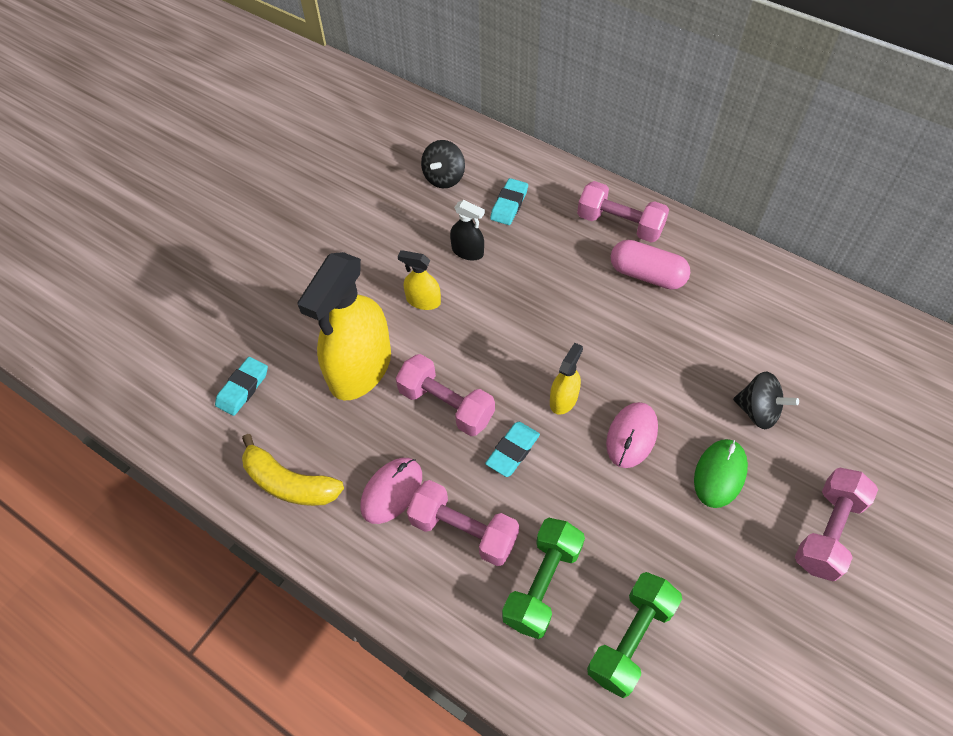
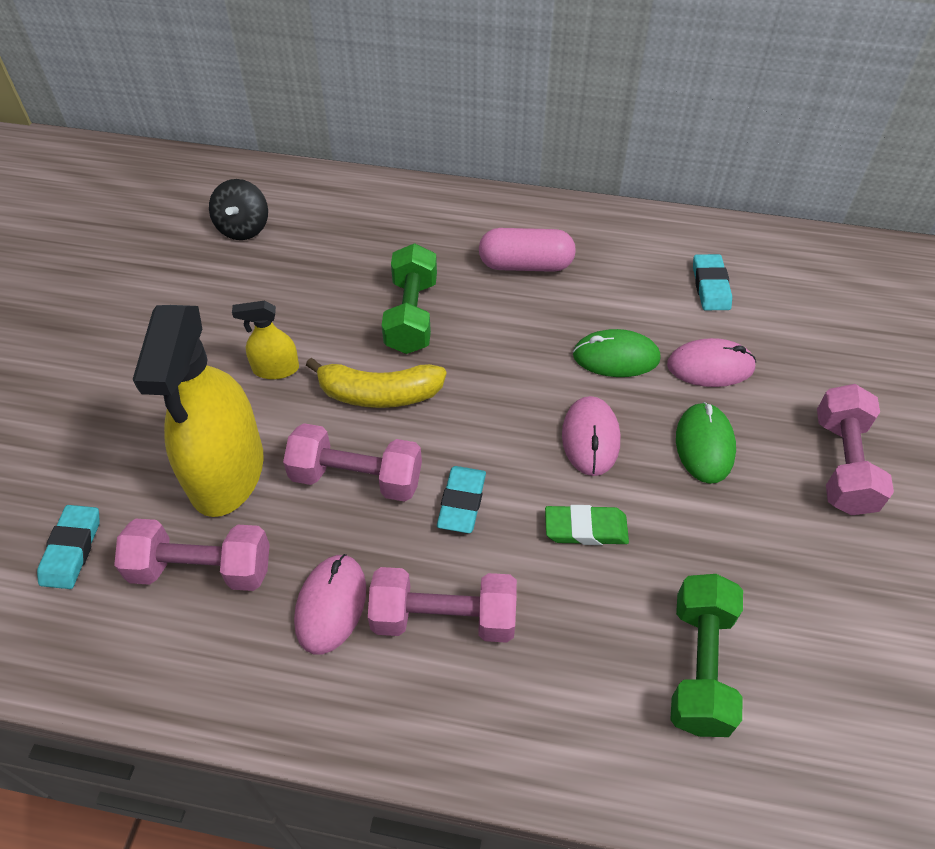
camera: 25 degrees left, 5 degrees down
yellow banana [242,434,344,506] -> yellow banana moved to [306,358,446,408]
black spray bottle [450,200,485,261] -> none
turquoise eraser [490,178,528,225] -> turquoise eraser moved to [693,254,732,310]
green dumbbell [502,518,585,639] -> green dumbbell moved to [382,243,437,354]
yellow spray bottle [550,343,583,415] -> none
pink dumbbell [577,181,669,243] -> pink dumbbell moved to [114,519,270,591]
black spinning top [733,372,799,429] -> pink mouse [667,338,756,387]
none -> green eraser [545,505,629,545]
none -> green mouse [573,329,661,377]

